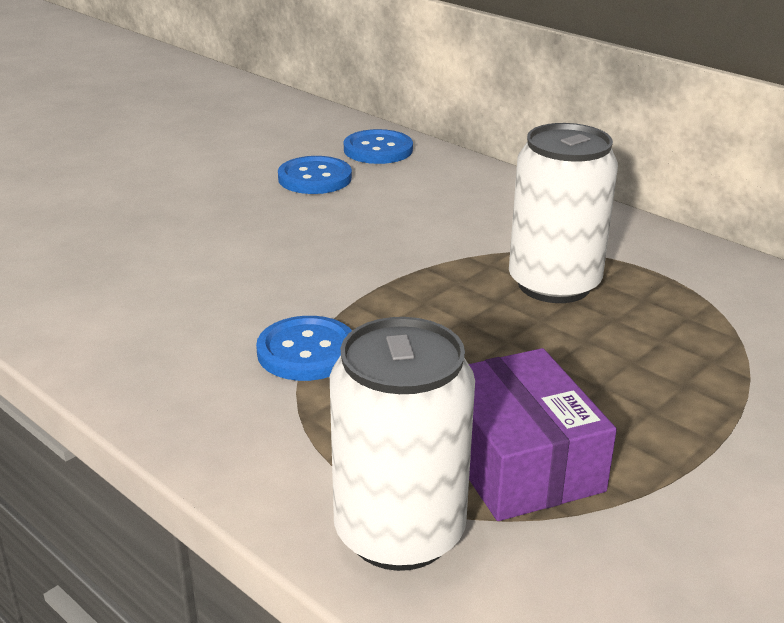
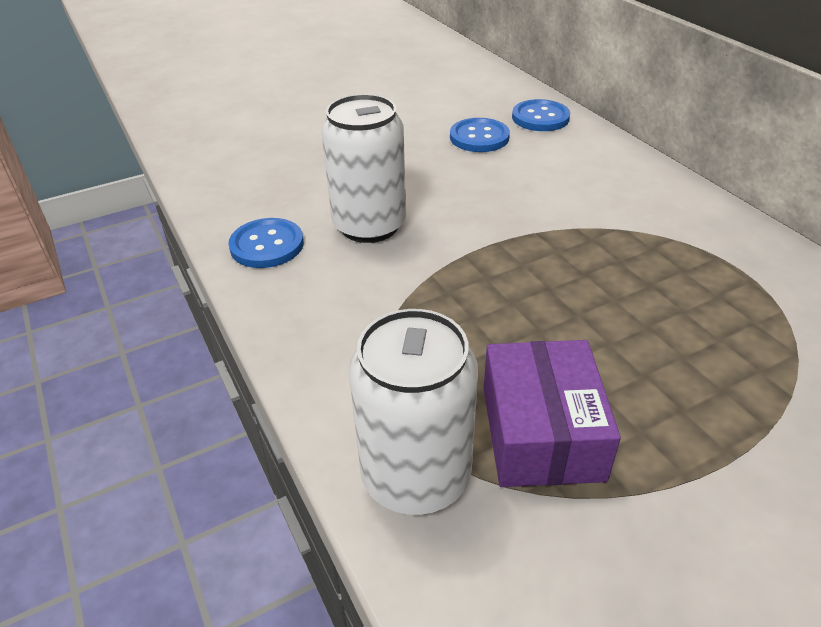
camera: 20 degrees right, 10 degrees up
blue button [256,316,352,381] -> blue button moved to [228,218,304,268]
white can [509,123,618,303] -> white can moved to [321,94,406,243]

